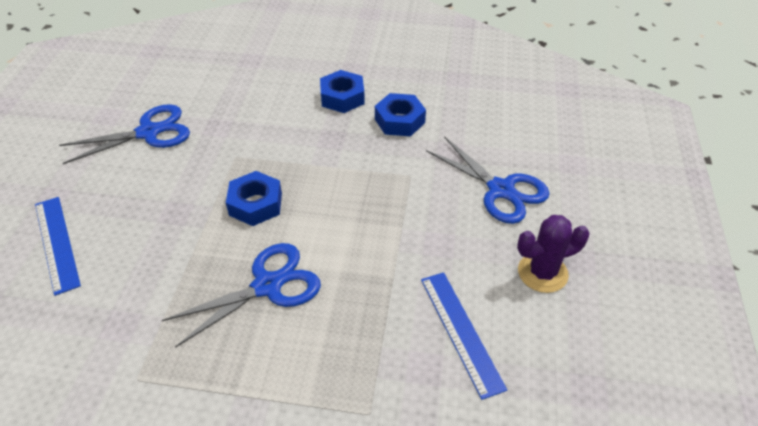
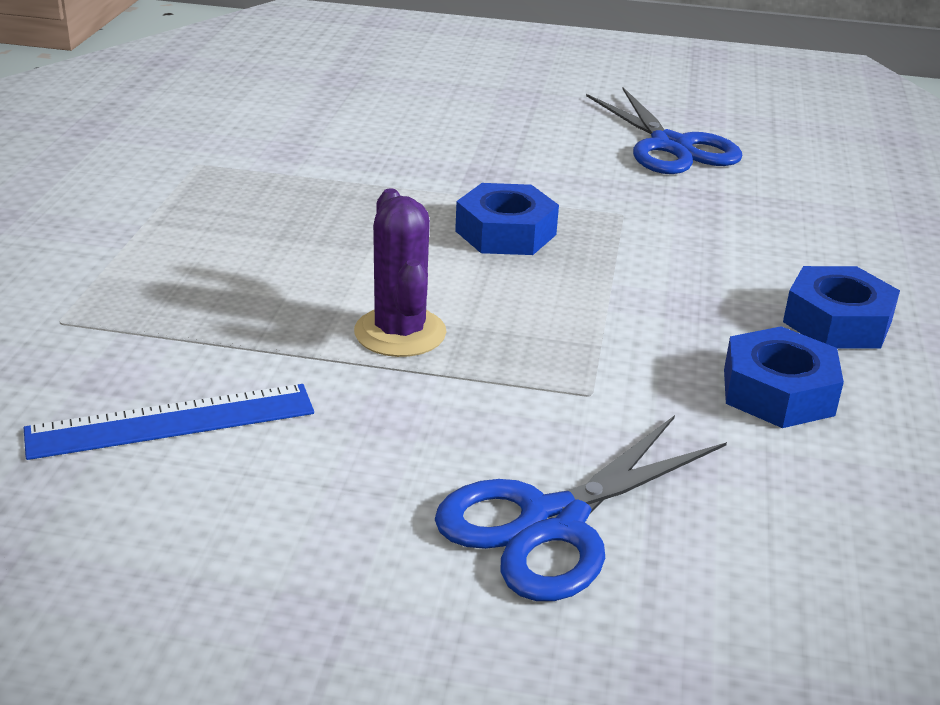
camera: 90 degrees right, 15 degrees down
blue ruler [35,197,81,296] -> none
blue scissors [162,243,321,348] -> none
purple cactus [517,215,590,293] -> purple cactus moved to [354,188,447,357]

